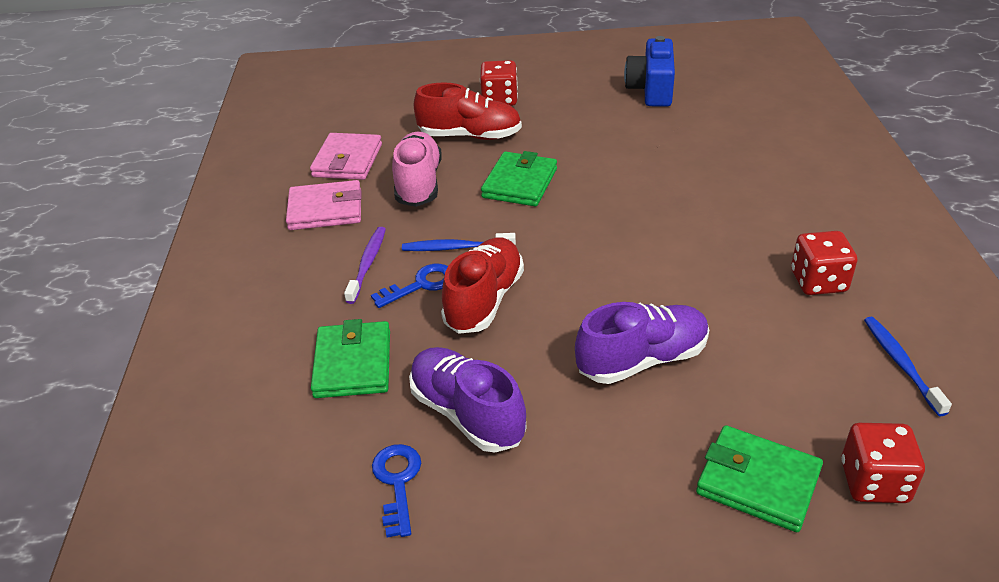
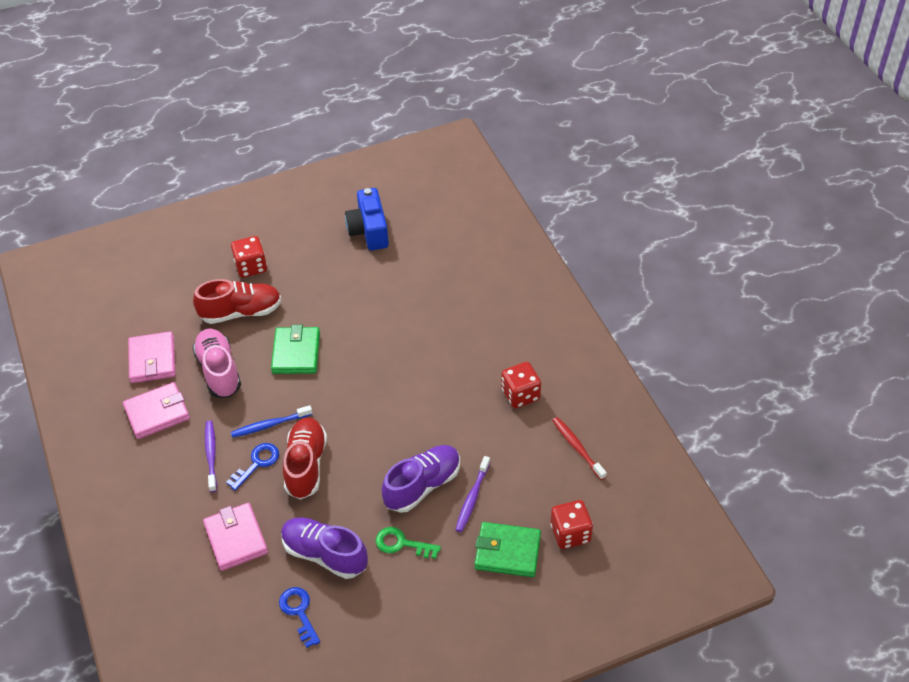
camera: 20 degrees left, 10 degrees up
green wallet [311,319,390,398] -> pink wallet [203,503,268,571]
blue toothbrush [864,317,952,416] -> red toothbrush [552,417,607,480]
none -> green key [376,527,441,559]
none -> purple toothbrush [455,456,490,532]

